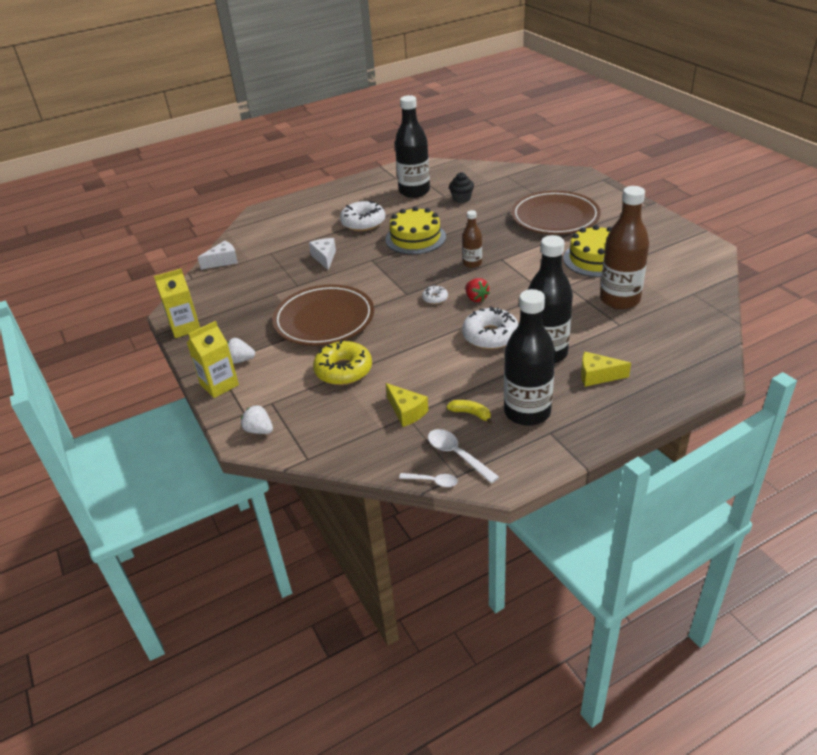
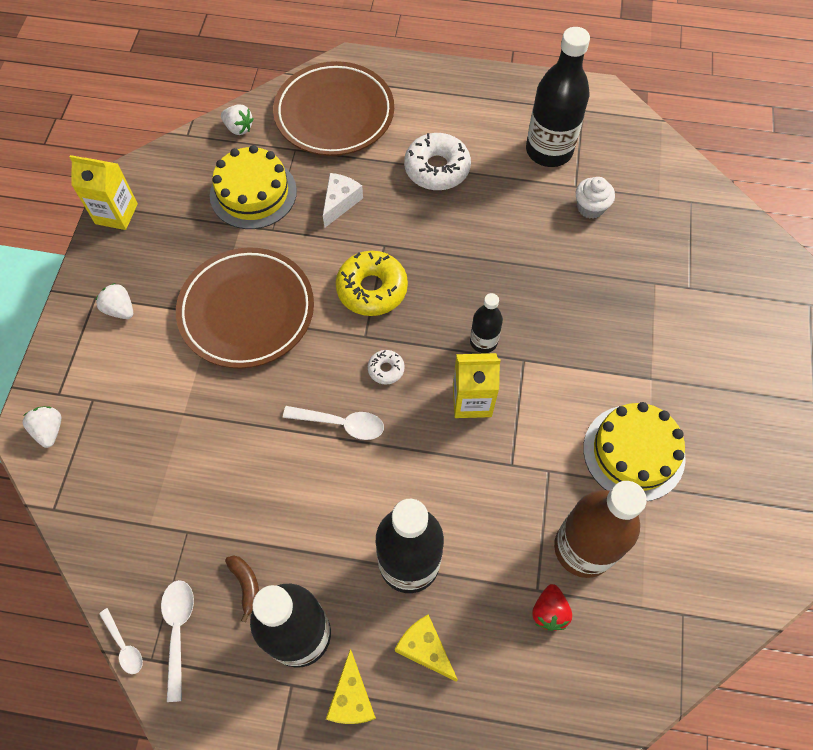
camera: 35 degrees right, 25 degrees up
yellow carton [187,321,239,398] -> yellow carton moved to [453,353,501,418]
white cheese [198,241,238,270] -> white strawberry [221,104,254,135]
yellow donut [313,340,372,385] -> yellow donut moved to [336,251,408,316]
yellow cake [385,206,446,254] -> yellow cake moved to [210,145,297,229]
yellow cheese [386,383,429,427] -> yellow cheese moved to [326,649,376,724]
yellow banana [446,400,493,424] -> brown banana [225,555,259,622]
black cupcake [449,172,474,203] -> white cupcake [576,177,615,219]
brown bottle [462,210,482,268] -> black bottle [470,293,503,353]
white donut [462,306,519,349] -> none
red strawberry [465,278,490,302] -> red strawberry moved to [532,584,572,631]
brown plate [511,191,601,235] -> brown plate moved to [273,61,394,156]
none -> white spoon [283,406,384,440]

